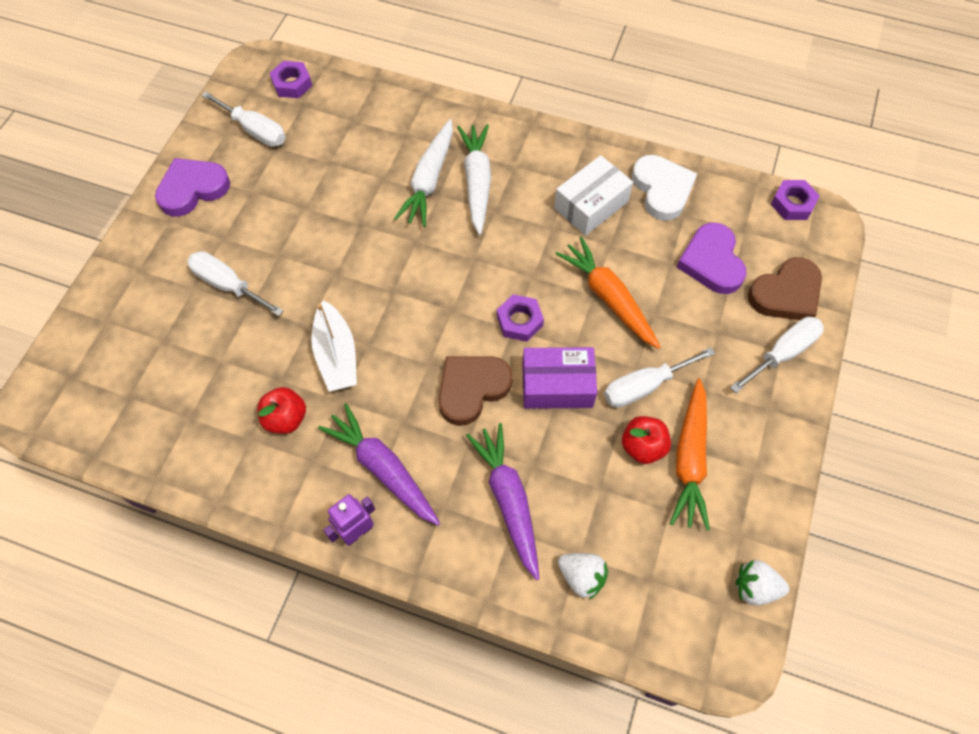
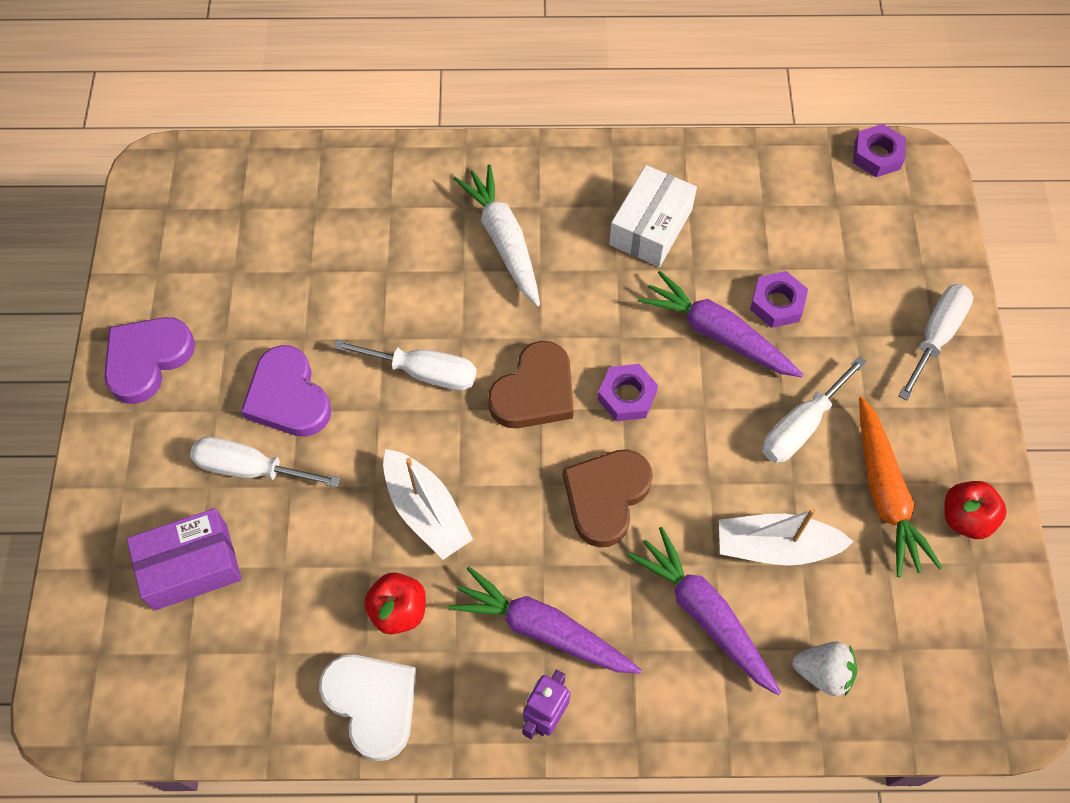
camera: 20 degrees left, 0 degrees up
white screwdriver [201,91,286,147] -> white screwdriver moved to [333,340,477,391]
purple nut [269,61,312,98] -> purple nut moved to [750,271,808,328]
white carrot [394,119,453,227] -> none
purple box [522,347,597,409] -> purple box moved to [127,508,242,611]
orange carrot [555,237,660,349] -> purple carrot [638,271,803,377]
red apple [622,416,671,464] -> red apple moved to [944,481,1007,539]
white heart [632,155,697,221] -> white heart moved to [319,654,417,761]
purple heart [677,223,747,294] -> purple heart moved to [241,345,332,437]
white strawberry [736,560,789,606] -> none
brown heart [748,257,822,320] -> brown heart moved to [488,341,573,428]
none -> white boat [719,508,854,566]

